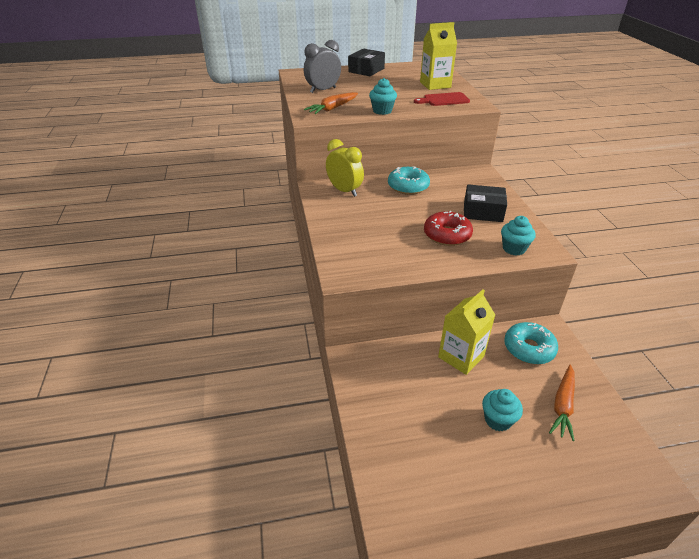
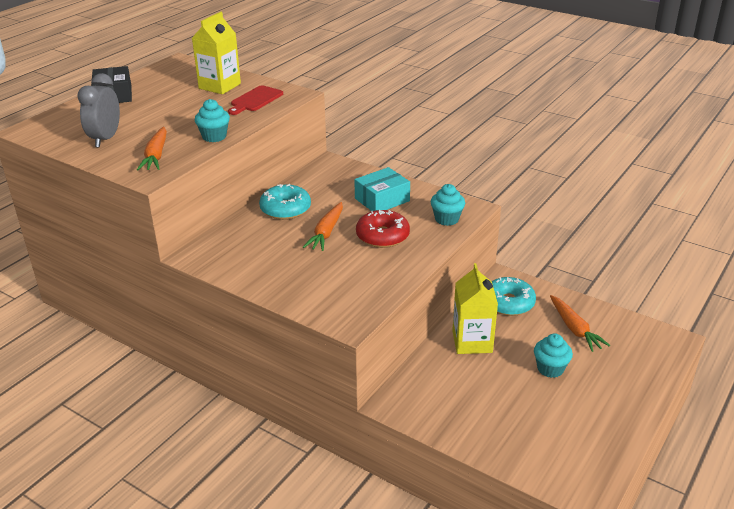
camera: 45 degrees left, 5 degrees down
yellow clock [326,139,364,197] -> none
black box [464,184,507,222] -> turquoise box [354,167,410,211]
none -> orange carrot [303,202,343,251]

